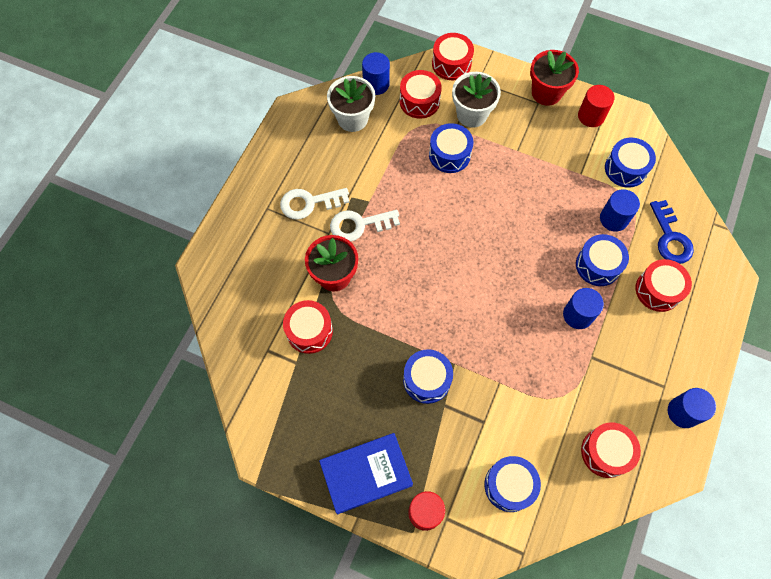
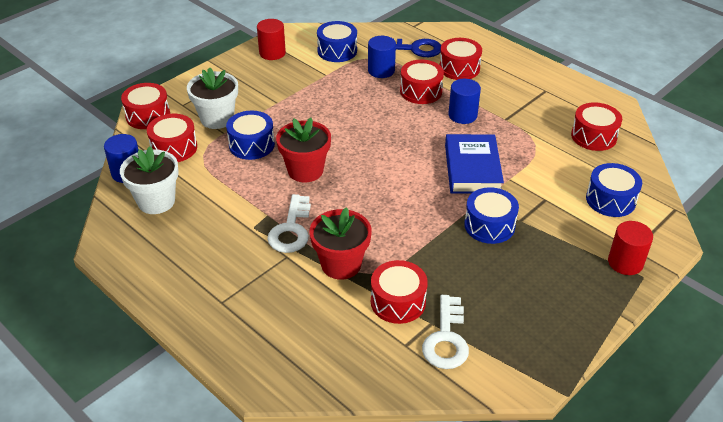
camera: 70 degrees left, 25 degrees down
white key [280,188,349,220] -> white key moved to [422,295,469,369]
blue book [319,433,413,514] -> blue book moved to [445,134,504,194]
red flower pot [530,50,579,106] -> red flower pot moved to [276,118,331,182]
blue drum [576,234,629,286] -> red drum [400,60,444,104]
blue cylinder [668,388,716,428] -> none

